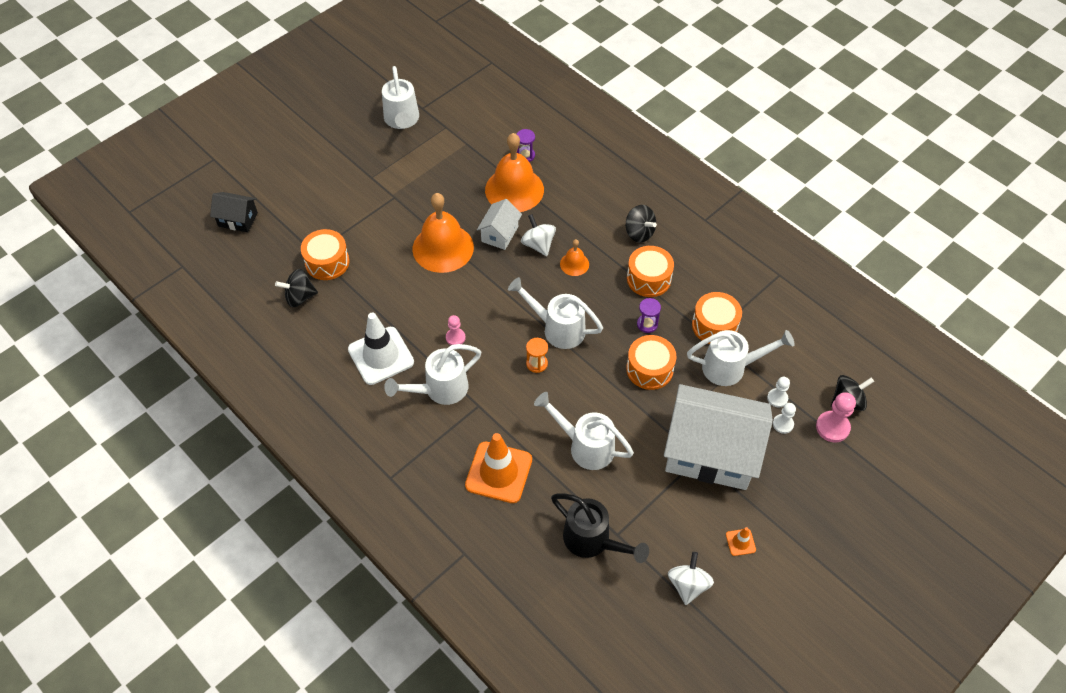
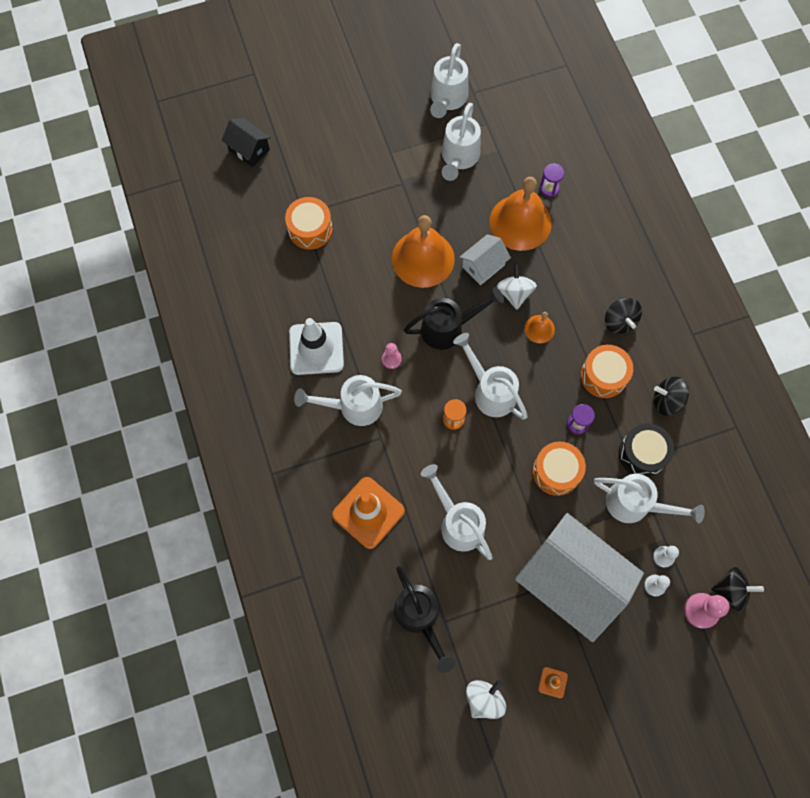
camera: 25 degrees right, 15 degrees up
black spinning top [275,269,318,307] -> black spinning top moved to [654,377,689,416]
orange drum [692,292,742,344] -> black drum [619,424,674,477]
none -> black watering can [404,287,504,350]
none -> white watering can [442,103,481,181]

